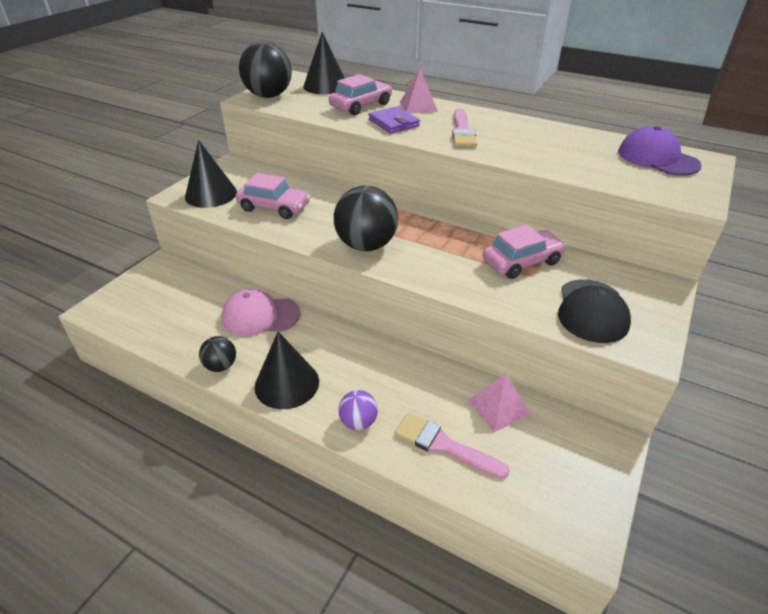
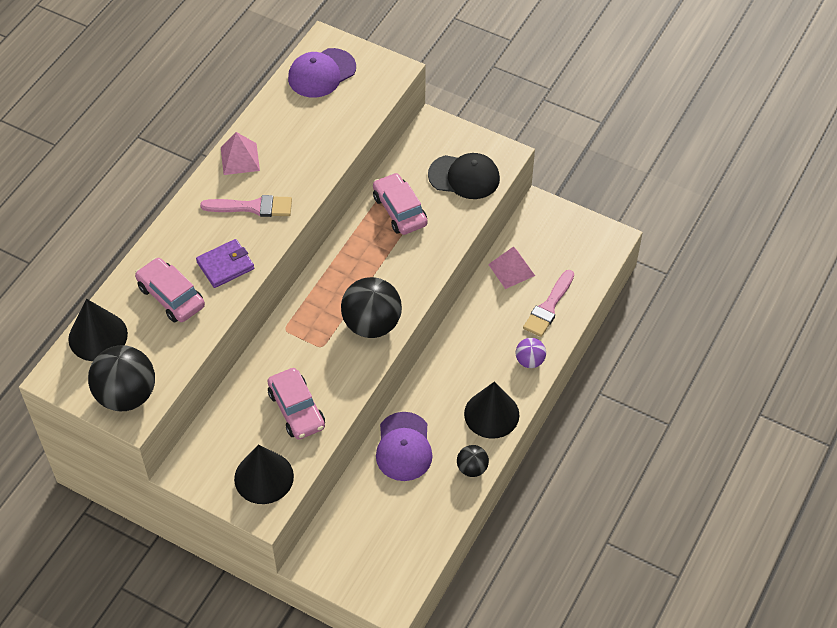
camera: 90 degrees left, 15 degrees up
pink cap [221,289,301,336] -> purple cap [376,412,433,481]
pink car [236,173,310,219] -> pink car turned 135 degrees clockwise [268,368,325,440]
pink pyramid [400,69,438,114] -> pink pyramid moved to [221,132,260,175]

